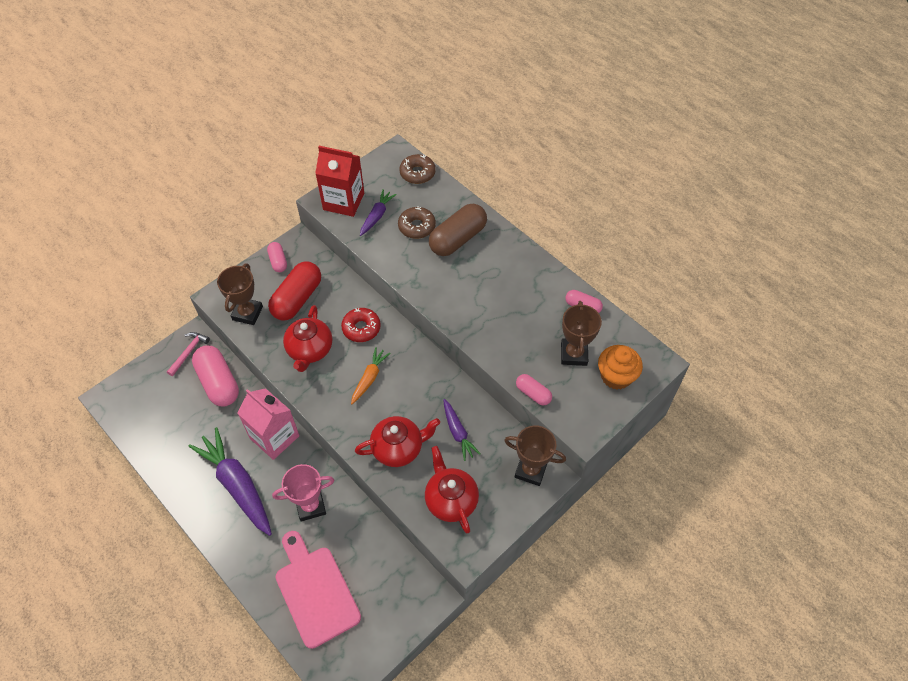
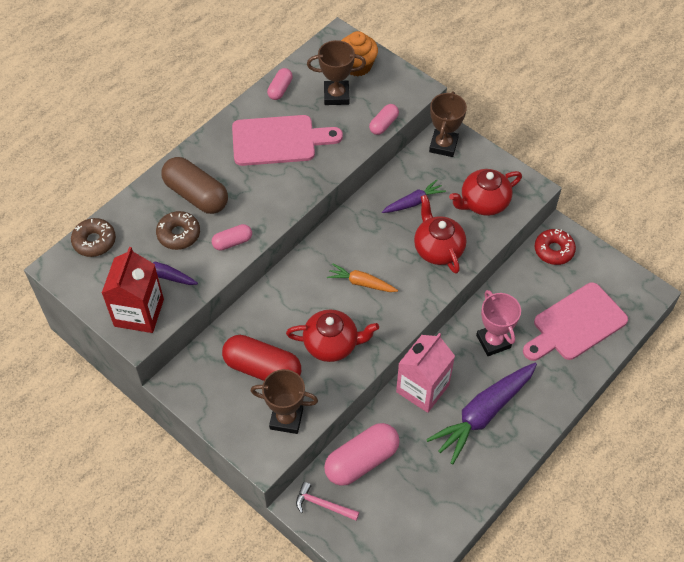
camera: 95 degrees left, 0 degrees up
pink capsule [267,242,287,272] -> pink capsule moved to [212,224,252,251]
red donut [341,308,381,342] -> red donut moved to [534,229,576,265]
none -> pink cutting board [232,115,343,166]

